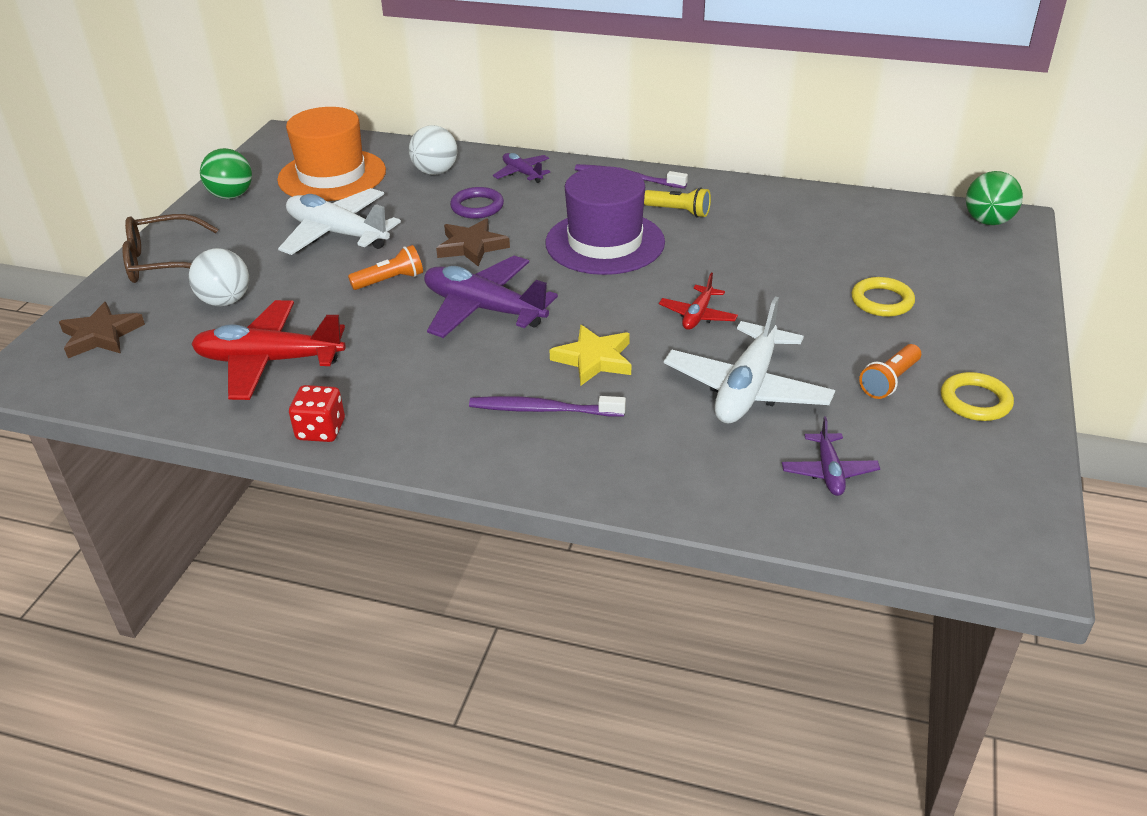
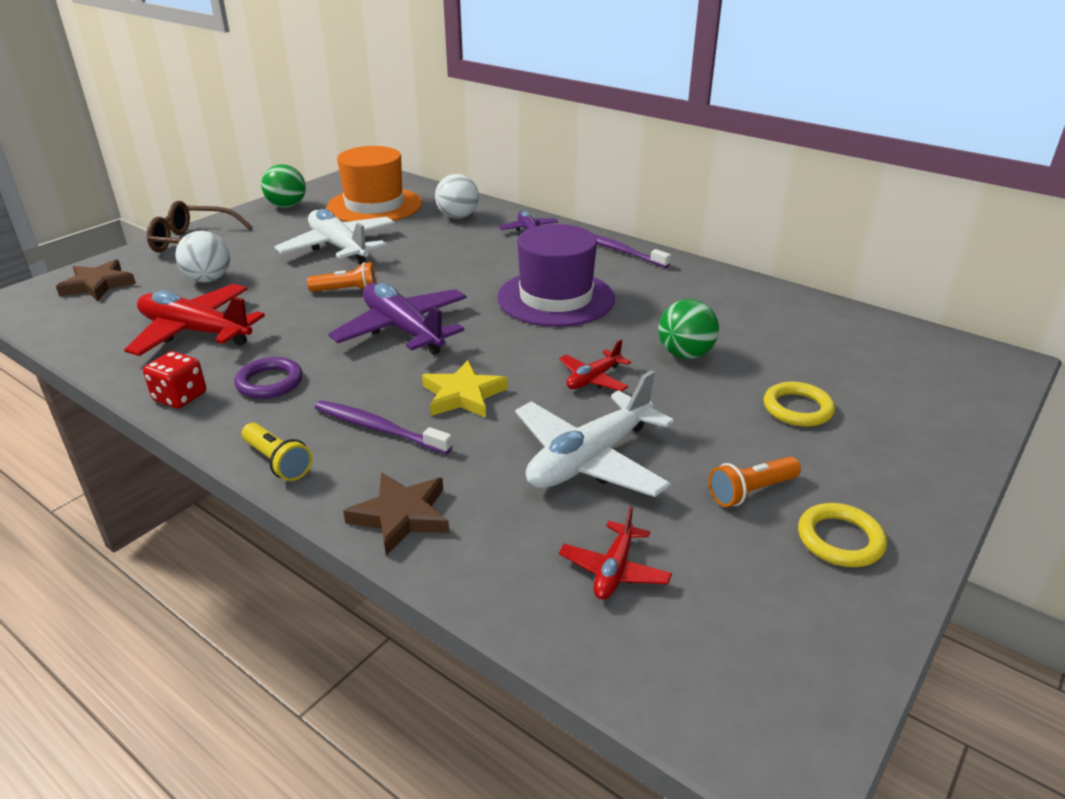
camera: 20 degrees right, 5 degrees down
brown star [436,218,510,266] -> brown star moved to [343,472,449,556]
purple ring [450,187,504,219] -> purple ring moved to [234,357,303,399]
yellow flashlight [644,187,711,218] -> yellow flashlight moved to [241,423,312,481]
purple plane [782,417,880,496] -> red plane [559,506,672,600]
green ball [966,171,1023,225] -> green ball moved to [658,299,719,359]

